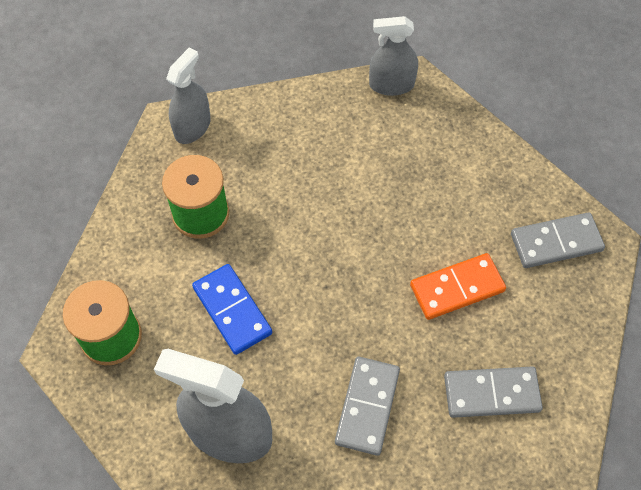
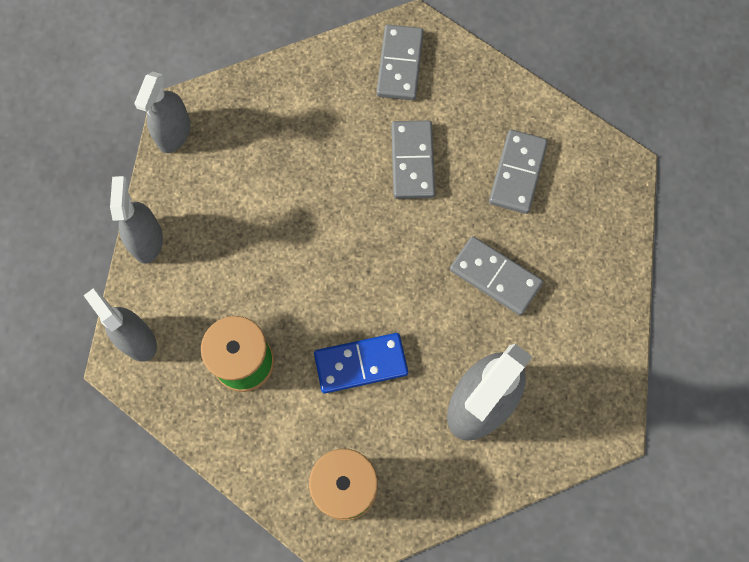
camera: 70 degrees left, 10 degrees up
orange domino [410,253,506,320] -> grey domino [391,120,435,199]
none -> grey spray bottle [110,176,163,264]

